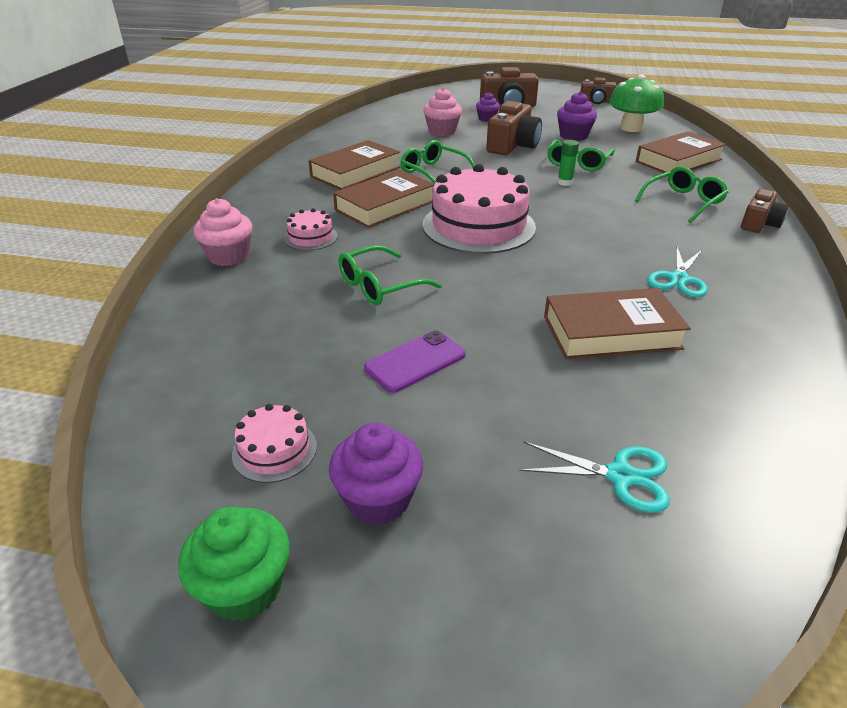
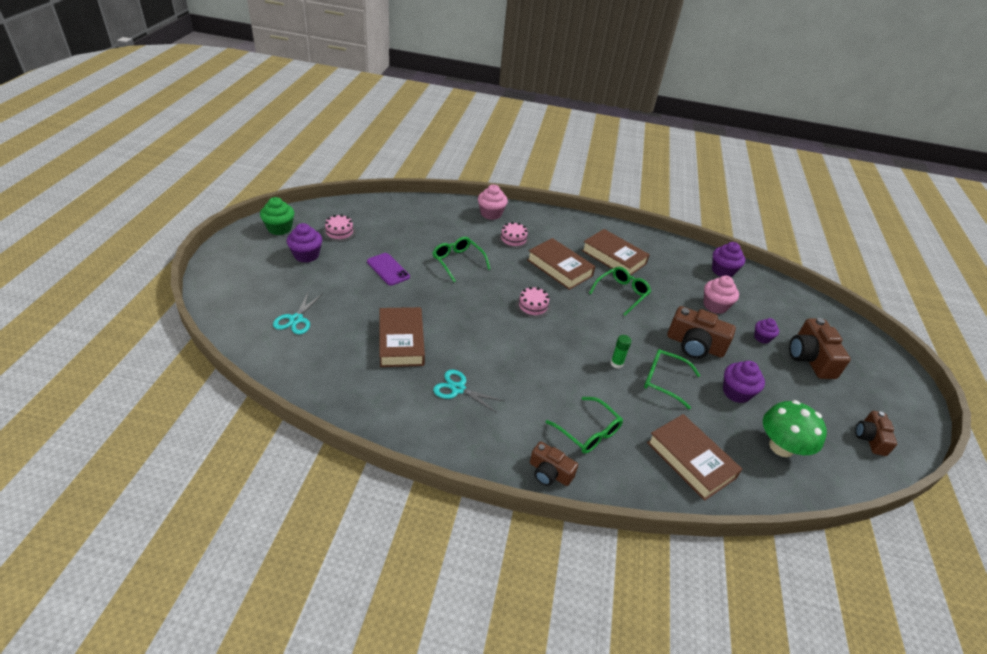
camera: 85 degrees right, 5 degrees up
pink cake [422,164,536,254] -> pink cake [516,287,551,318], size x0.46
none -> purple cupcake [712,242,745,277]

